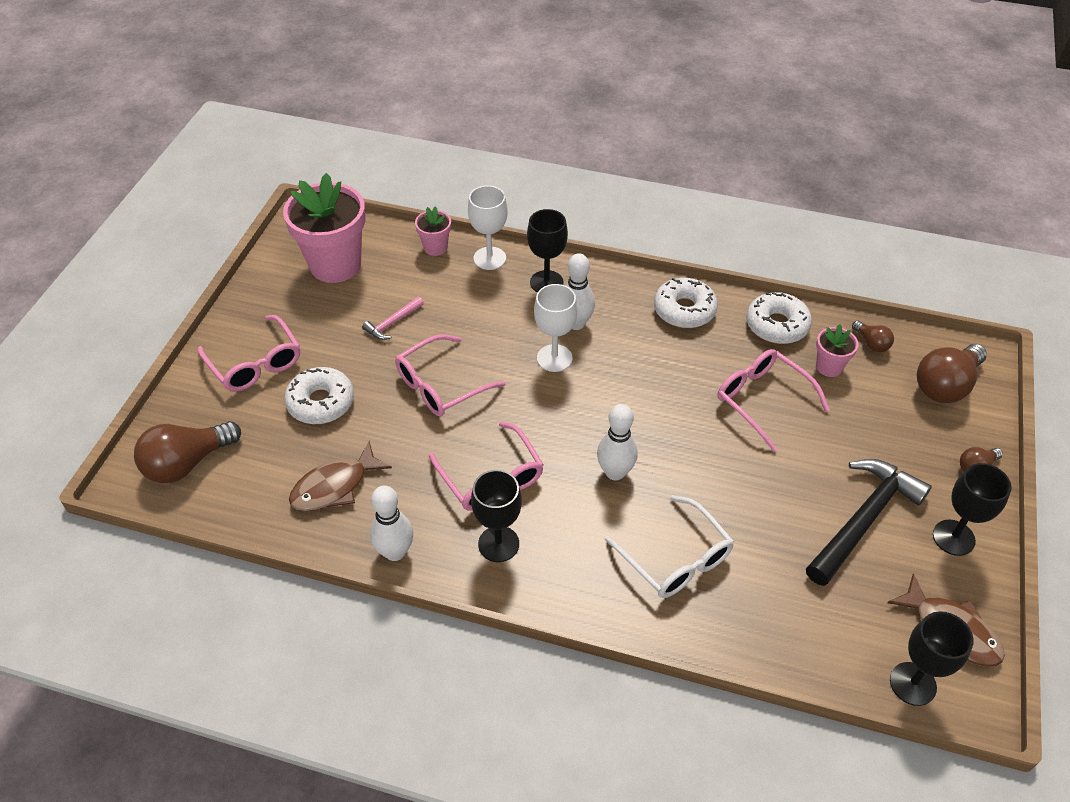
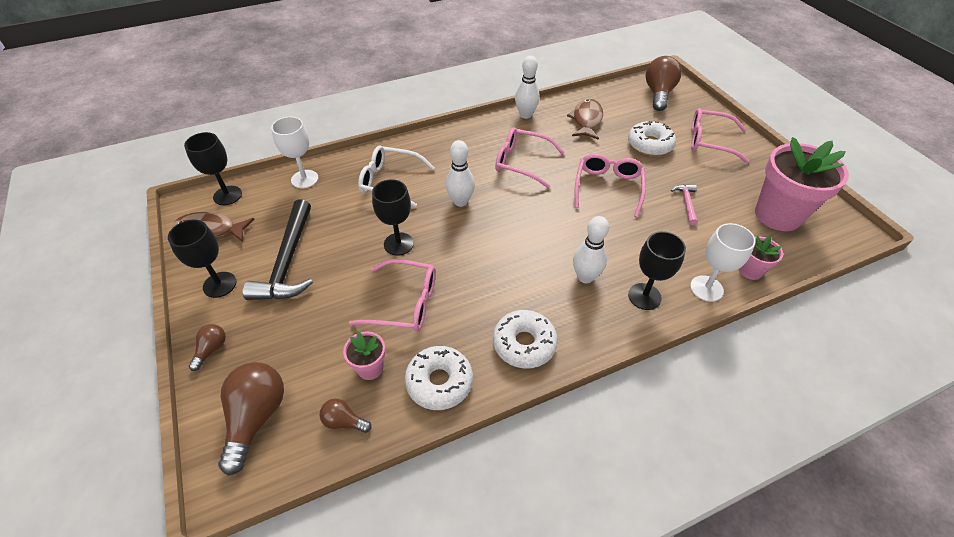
camera: 140 degrees right, 0 degrees up
black goblet [471,470,522,562] -> black goblet moved to [372,179,414,256]
white goblet [534,284,578,372] -> white goblet moved to [271,117,319,188]

